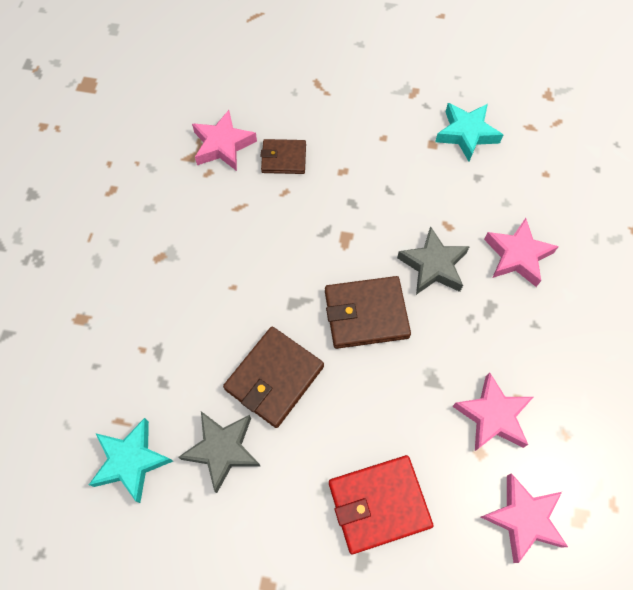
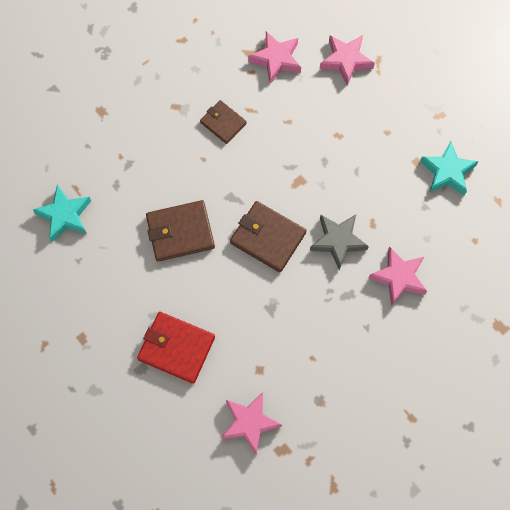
camera: 40 degrees right, 5 degrees up
grey star [178,411,261,493] -> none
brown wallet [261,139,306,174] -> brown wallet moved to [200,100,247,144]
pink star [452,372,533,451] -> pink star moved to [320,35,375,86]

